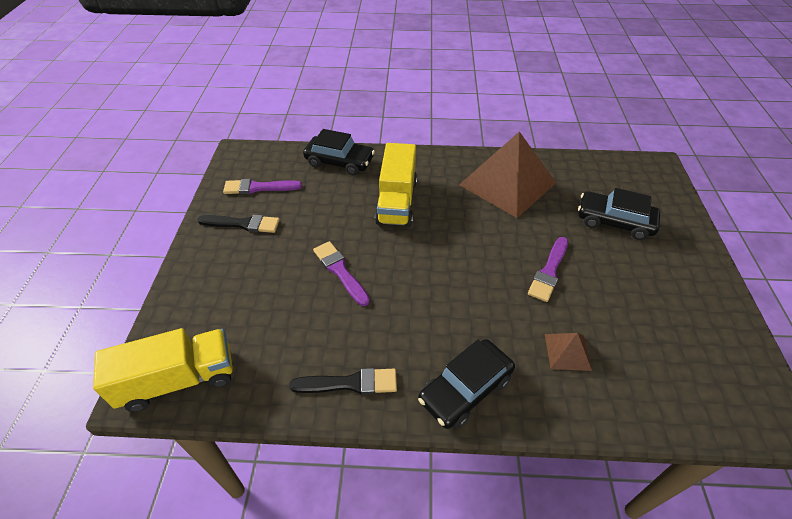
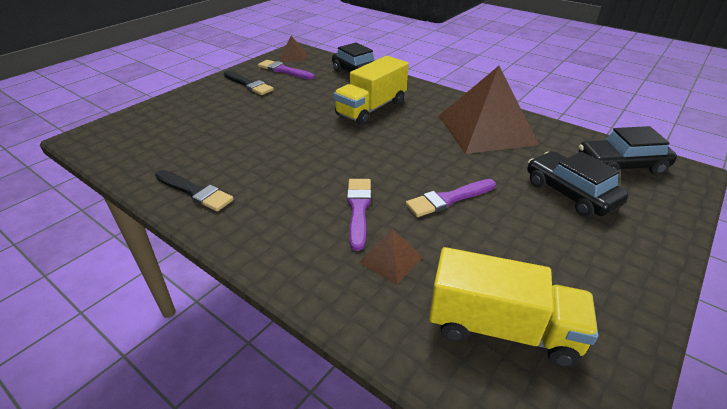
camera: 35 degrees right, 10 degrees down
yellow truck [93,328,233,412] -> yellow truck moved to [429,247,598,368]
purple brush [313,241,370,306] -> purple brush moved to [347,179,371,251]
black car [418,339,515,429] -> black car moved to [578,126,677,175]
none -> brown pyramid [280,36,306,62]

